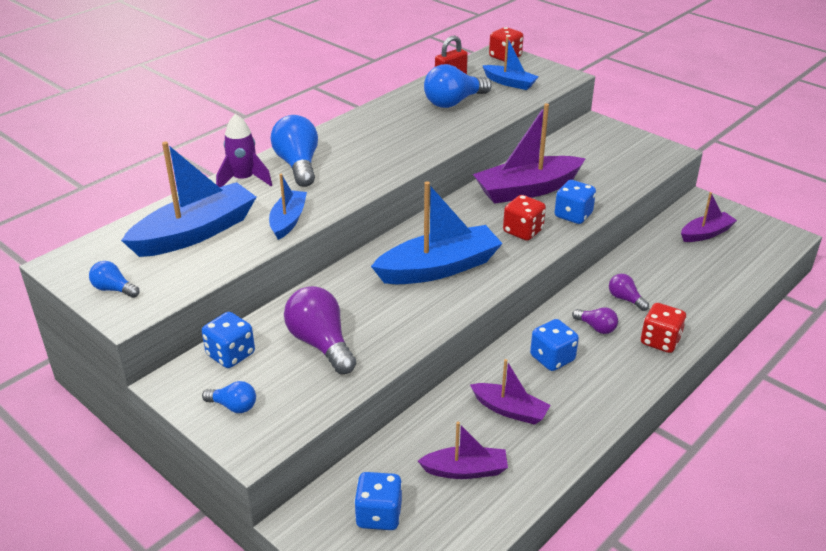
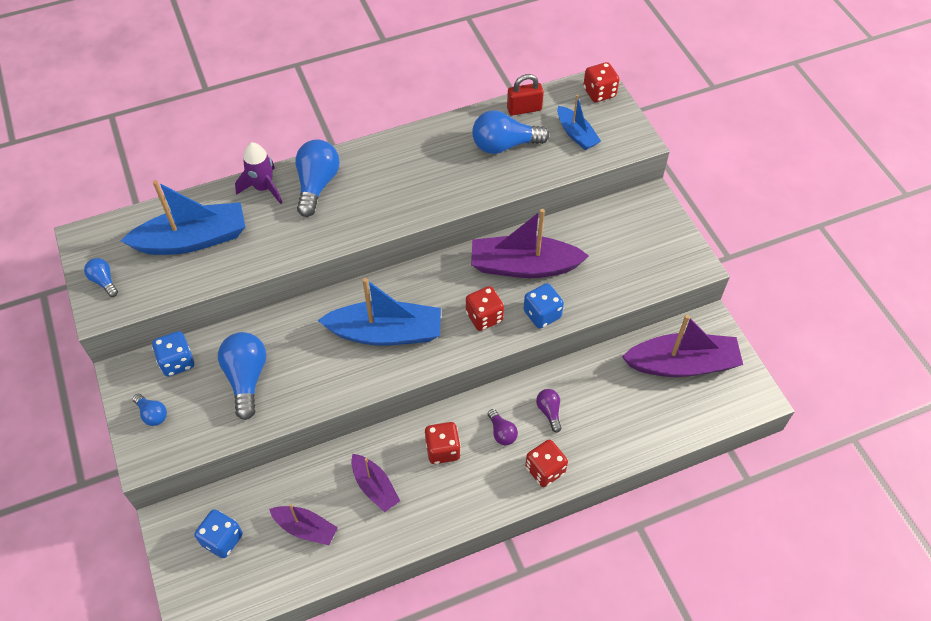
camera: 25 degrees right, 20 degrees up
blue boat [269,174,307,240] -> none
purple light bulb [284,286,356,374] -> blue light bulb [218,332,267,420]
blue dice [530,319,579,371] -> red dice [425,422,461,464]
purple boat [681,192,737,242] -> purple boat [622,314,743,377], size x1.79

